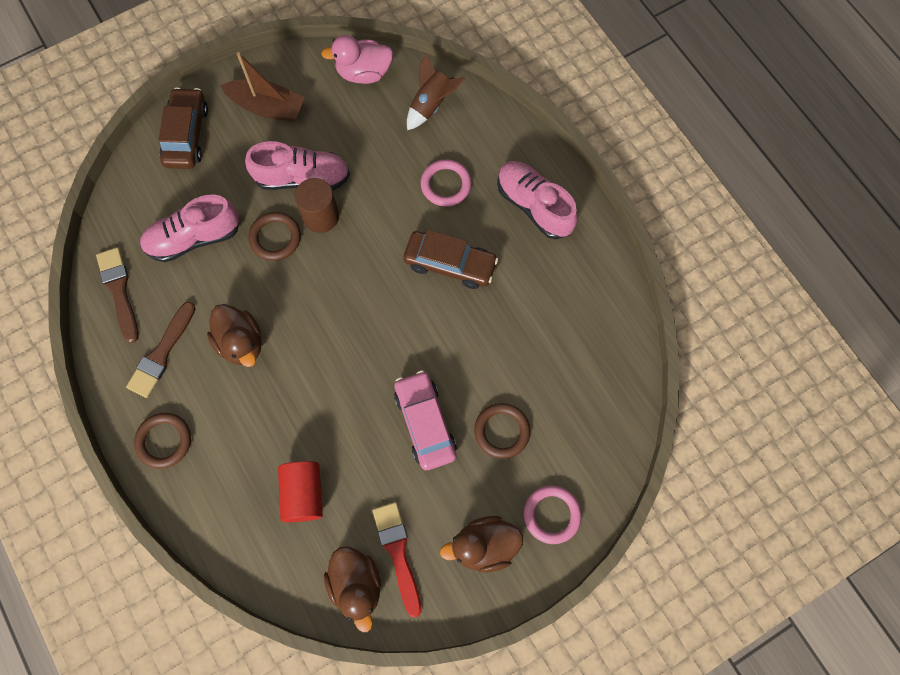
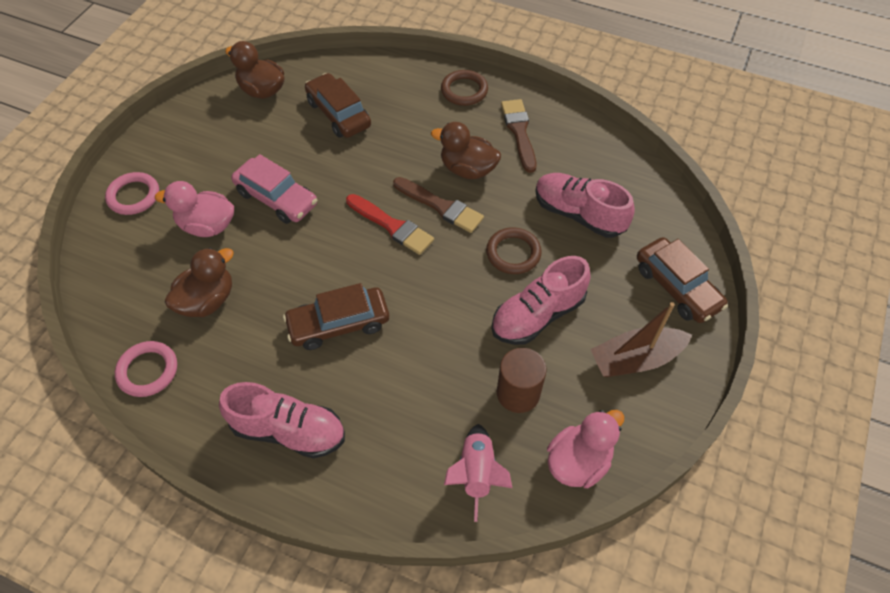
camera: 145 degrees right, 15 degrees down
brown brush [96,247,138,343] -> brown brush moved to [393,177,484,233]
pink shoe [140,195,240,262] -> pink shoe turned 90 degrees counterclockwise [535,173,635,238]
red cylinder [278,461,323,522] -> brown car [305,73,371,138]
brown cylinder [295,178,339,233] -> brown cylinder moved to [497,348,547,413]
red brush [372,502,421,618] -> red brush moved to [346,194,434,255]
brown rocket [407,52,465,130] -> pink rocket [444,424,512,522]
pink ring [421,159,472,207] -> pink ring moved to [115,341,177,397]
brown duck [440,516,523,573] -> brown duck moved to [165,248,234,317]
brown ring [474,403,530,459] -> pink duck [155,181,234,237]

